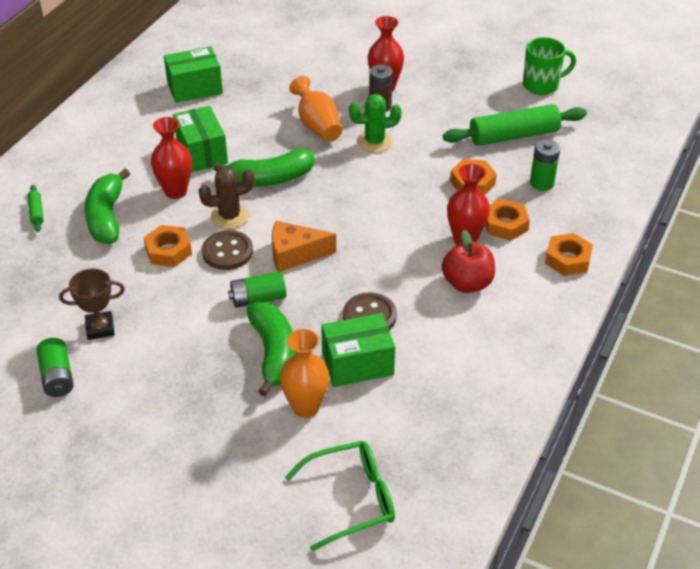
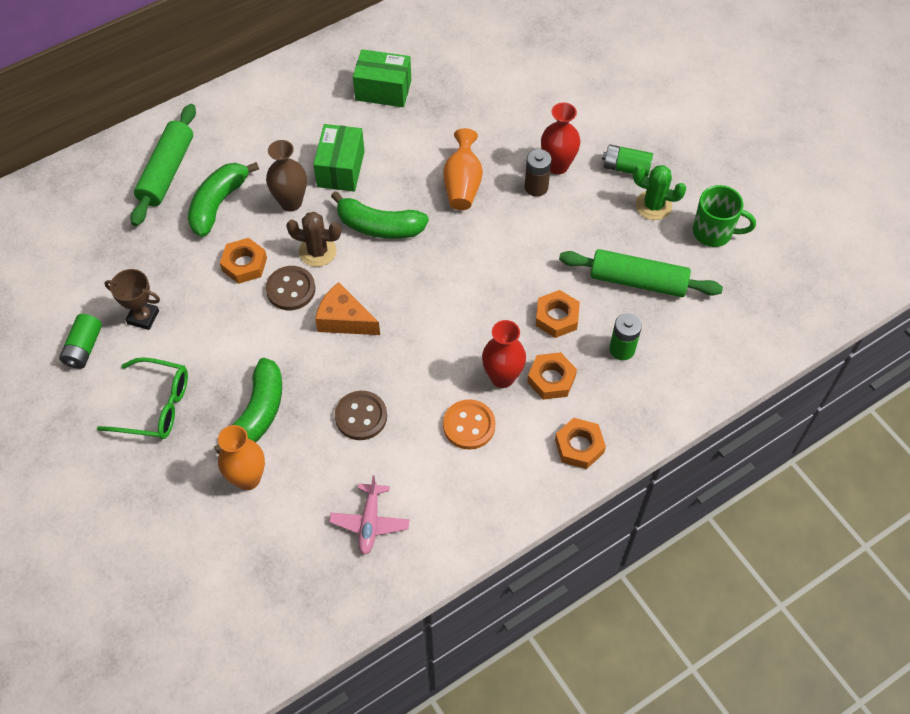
camera: 30 degrees right, 15 degrees up
green rolling pin [27,185,44,232] -> green rolling pin [130,104,196,226], size x2.31
red vase [151,117,192,199] -> brown vase [266,140,307,211]
green battery [228,272,286,308] -> green battery moved to [602,145,653,177]
green glasses [285,441,395,551] -> green glasses moved to [97,357,188,439]
green box [321,313,395,387] -> none
green cactus [349,94,402,153] -> green cactus moved to [633,165,686,220]
red apple [442,230,495,293] -> orange button [443,399,496,450]
none -> pink plane [329,475,410,555]

